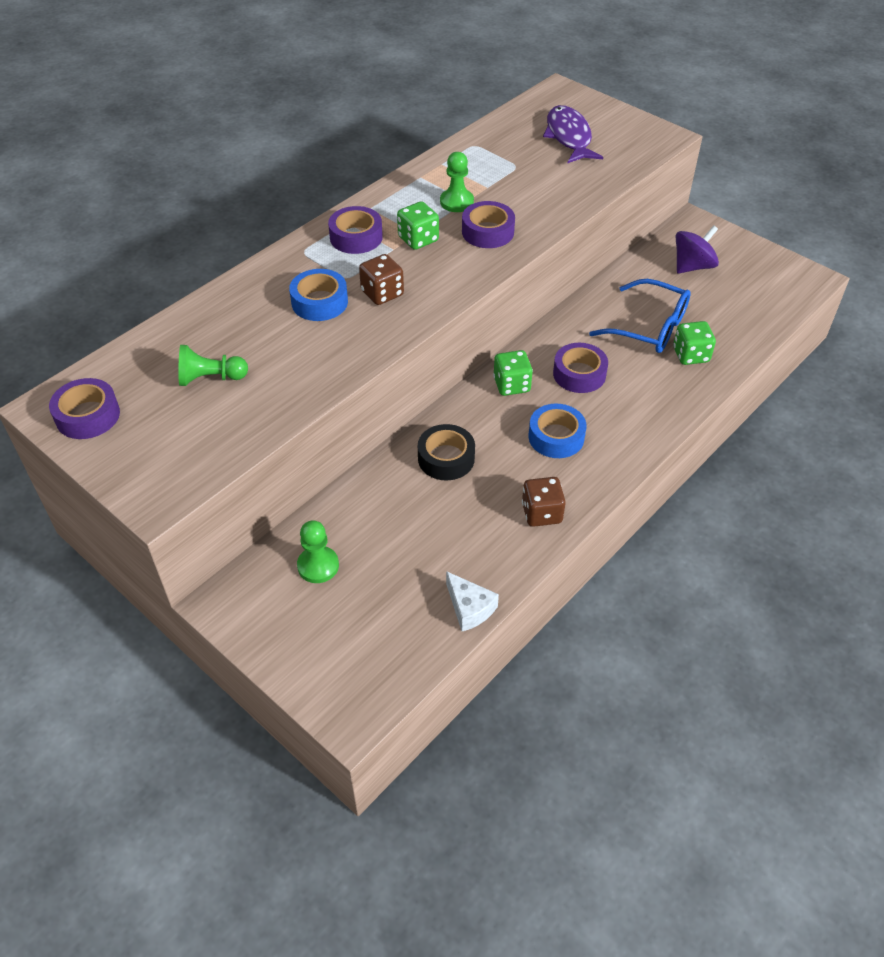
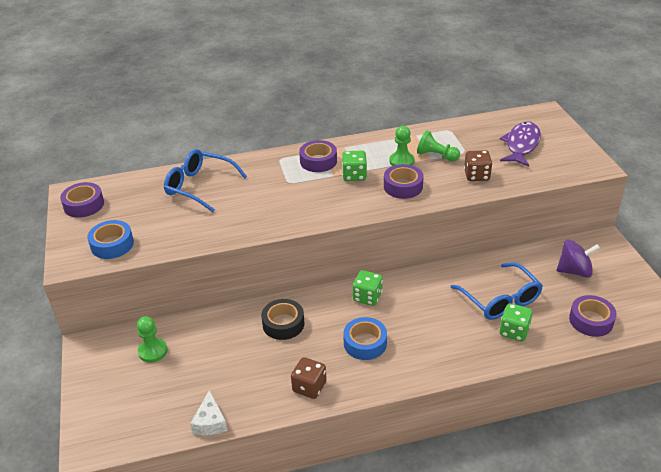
camera: 35 degrees right, 10 degrees down
green pawn [178,345,248,386] -> green pawn moved to [417,130,460,162]
blue tape [289,269,348,321] -> blue tape moved to [87,220,134,259]
brown dice [359,254,404,305] -> brown dice moved to [464,150,492,181]
purple tape [553,343,608,393] -> purple tape moved to [569,295,617,337]
none -> blue glasses [164,149,247,212]

